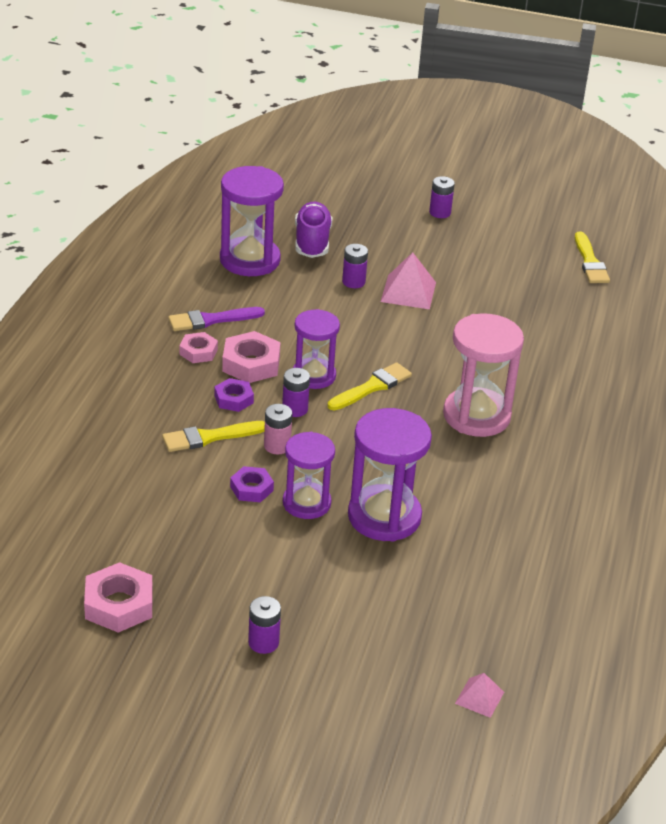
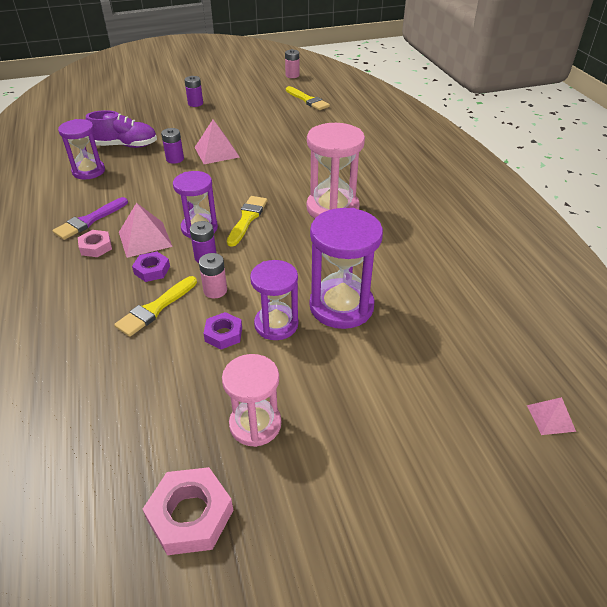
camera: 30 degrees left, 5 degrees up
purple hourglass [220,166,284,276] -> purple hourglass [58,119,105,179], size x0.66
pink nut [222,331,281,383] -> pink pyramid [119,203,173,258]
purple battery [248,596,281,654] -> none
purple shoe [295,202,333,258] -> purple shoe turned 120 degrees clockwise [85,110,157,148]
none -> pink hourglass [222,354,281,447]
none -> pink battery [285,49,299,78]

